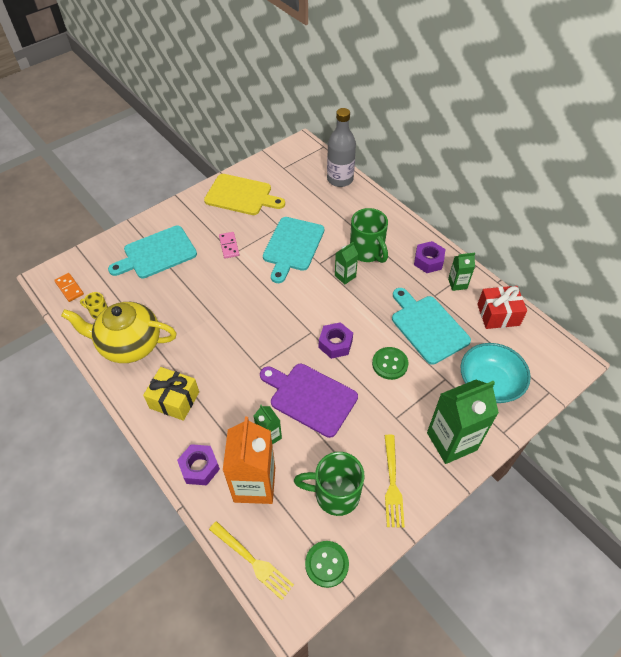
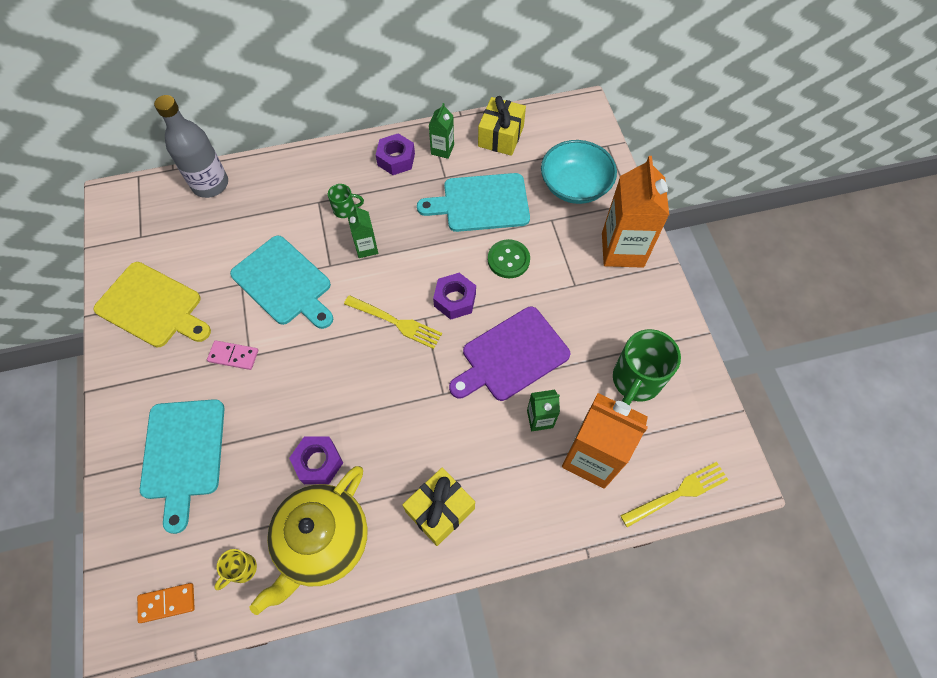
camera: 65 degrees left, 10 degrees up
purple nut [177,444,220,485] -> purple nut moved to [289,437,343,484]
yellow cutting board [204,174,285,215] -> yellow cutting board turned 75 degrees clockwise [93,262,211,347]
green button [305,541,349,588] -> none
green mug [350,208,388,263] -> green mug [328,184,364,218], size x0.50
yellow fork [385,435,405,527] -> yellow fork moved to [344,295,442,349]
green carton [427,380,499,464] -> orange carton [602,156,669,268]
red gift [477,286,527,329] -> yellow gift [478,96,526,156]

